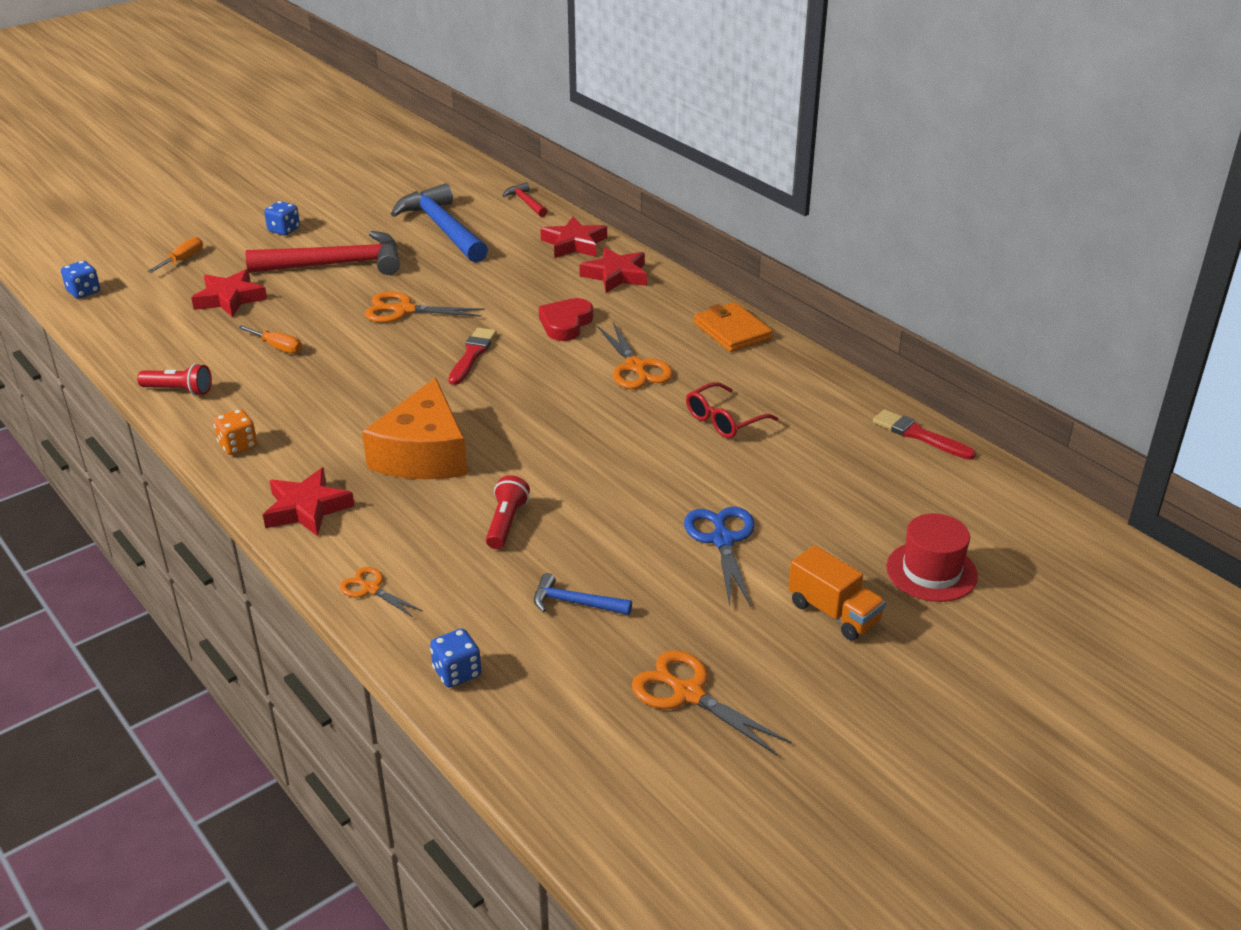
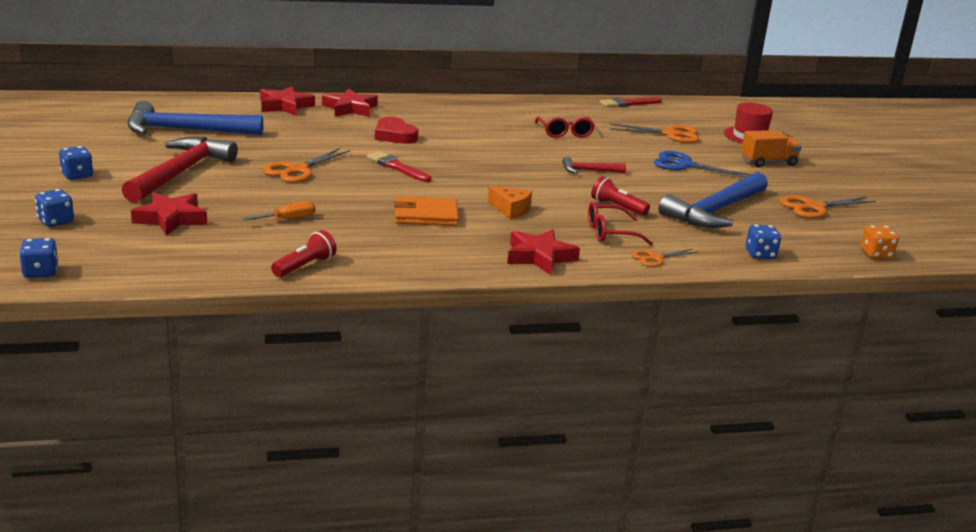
camera: 65 degrees left, 10 degrees down
orange screwdriver [148,237,203,273] -> blue dice [35,189,74,227]
orange dice [213,409,257,455] -> orange dice moved to [860,225,899,259]
orange cheese [362,378,467,480] -> orange cheese [488,186,532,219], size x0.49
red hammer [503,182,547,217] -> red hammer moved to [562,157,626,173]
blue hammer [534,573,632,615] -> blue hammer [659,172,768,228], size x2.14
orange scissors [598,322,673,389] -> orange scissors moved to [609,123,700,143]
orange wallet [694,302,773,352] -> orange wallet moved to [394,196,459,226]
none -> red glasses [588,202,653,246]

